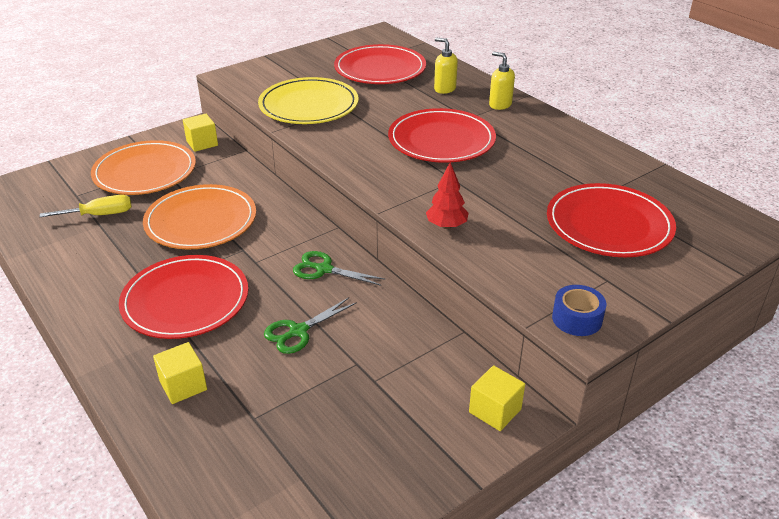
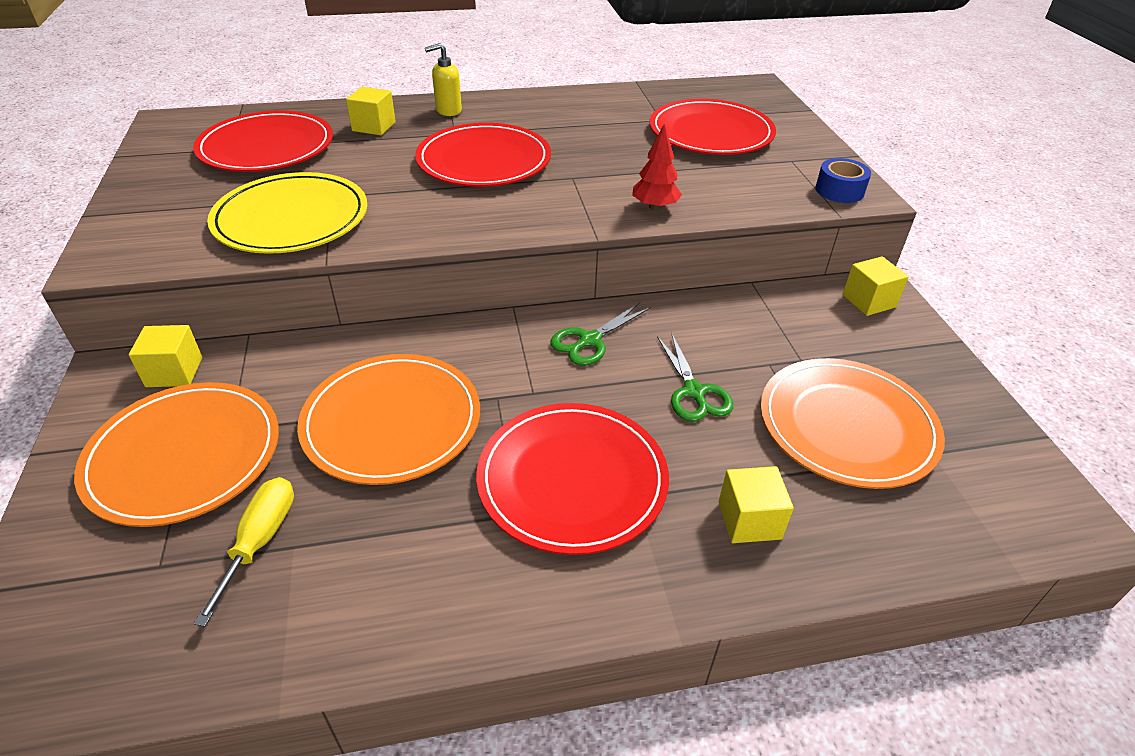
camera: 65 degrees left, 5 degrees up
yellow soap dispenser [434,38,458,94] -> yellow cube [346,87,396,135]
none -> orange plate [760,358,945,489]

